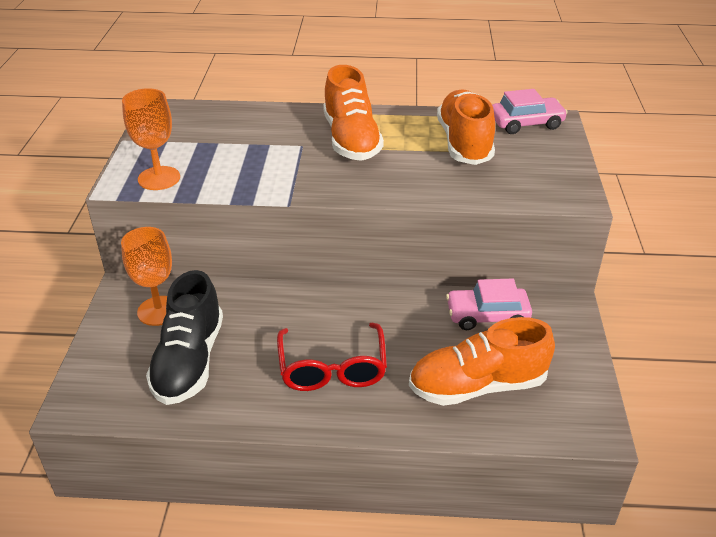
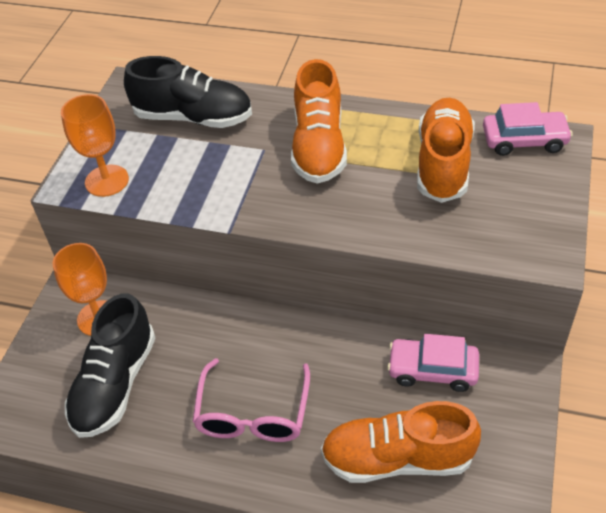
camera: 15 degrees right, 10 degrees up
red glasses [277,323,387,391] -> pink glasses [193,358,310,442]
none -> black shoe [124,56,252,128]

